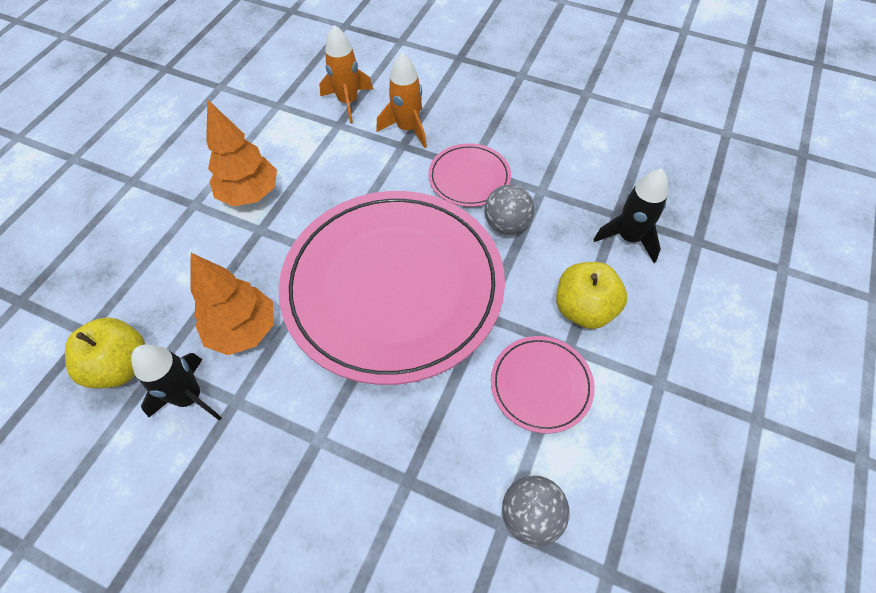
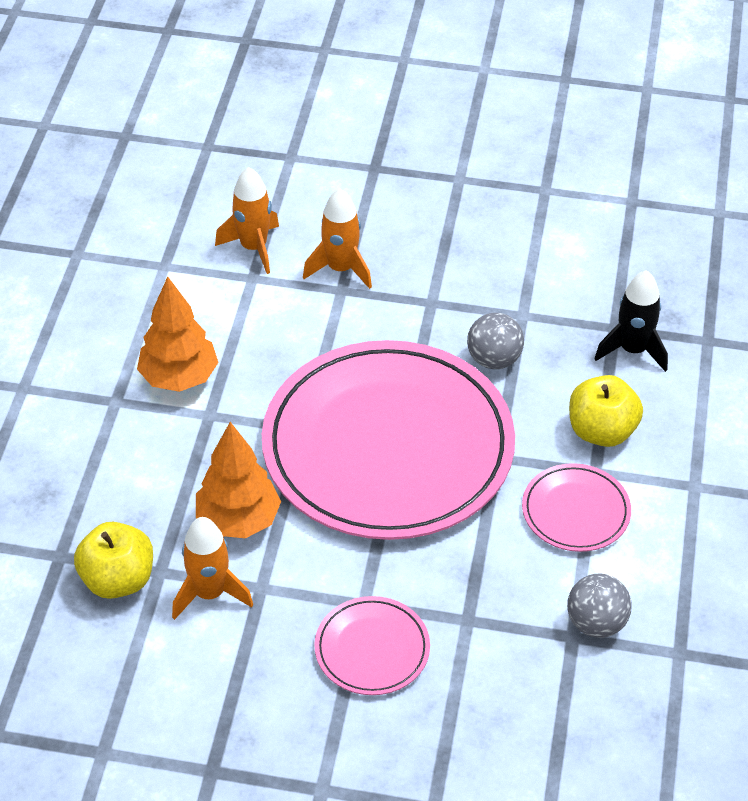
camera: 15 degrees left, 10 degrees down
black rocket [131,344,222,421] -> orange rocket [172,517,253,620]
pink plate [428,143,511,207] -> pink plate moved to [314,596,430,695]

